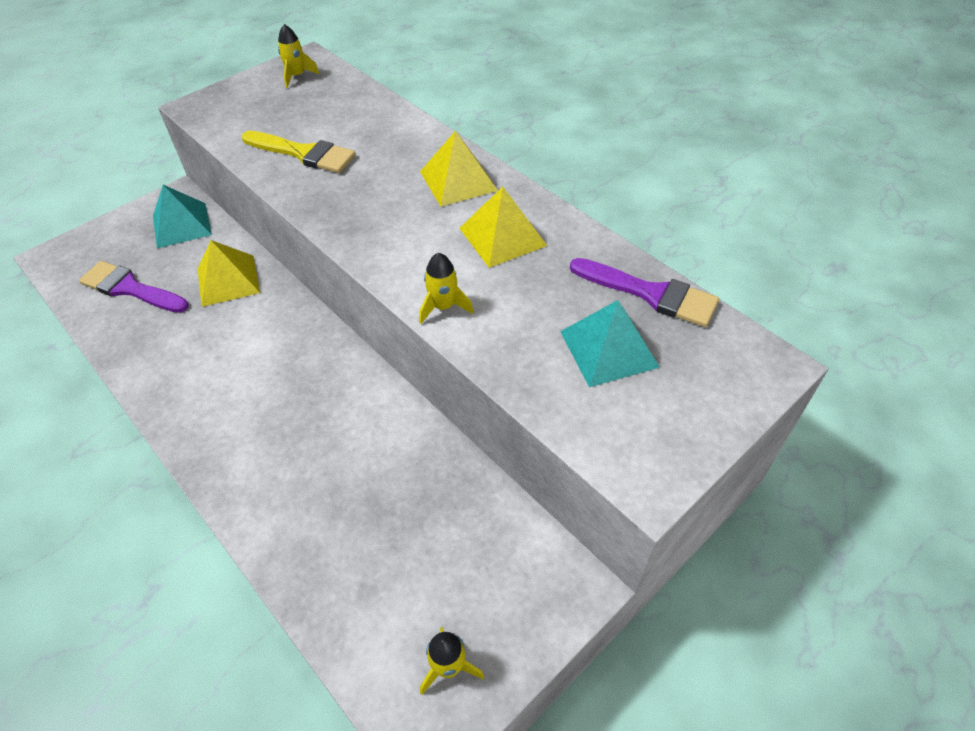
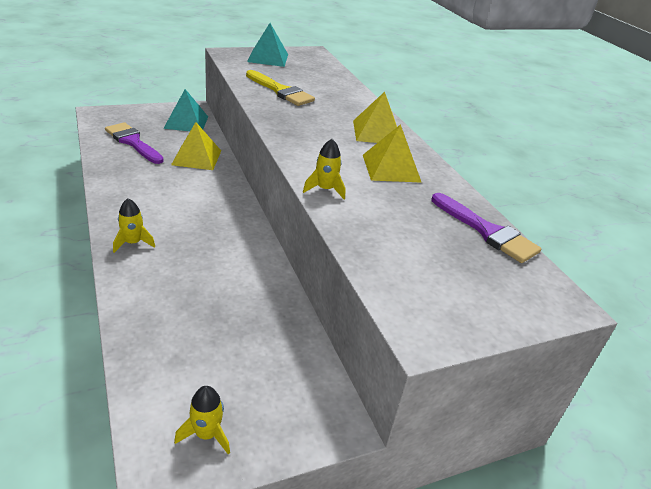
camera: 15 degrees right, 15 degrees down
yellow rocket [278,24,319,88] -> yellow rocket moved to [113,198,155,253]
turquoise pyramid [560,300,660,387] -> turquoise pyramid moved to [247,23,288,67]

